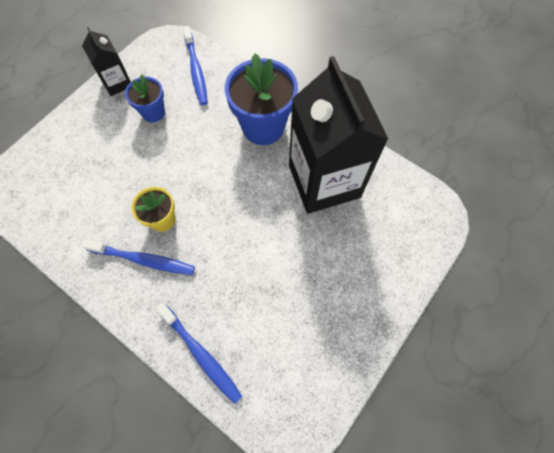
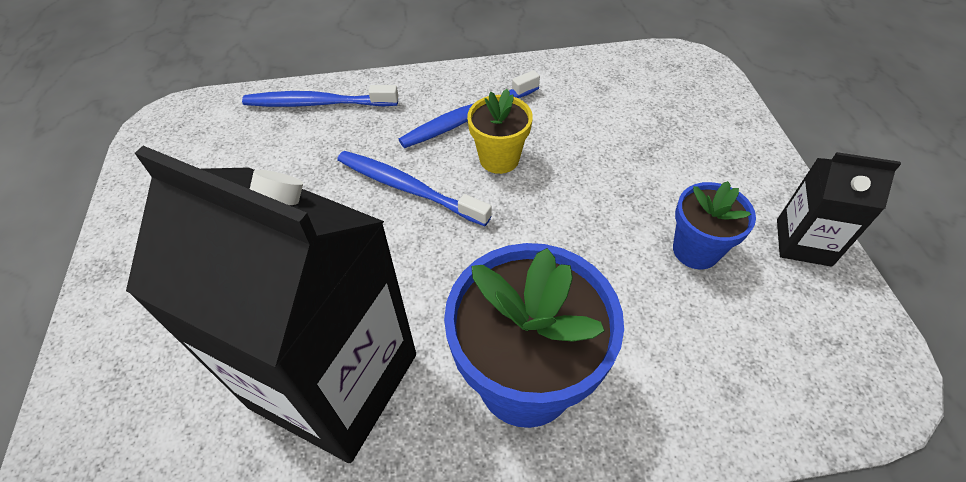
camera: 135 degrees right, 15 degrees down
blue toothbrush [183,26,208,105] -> blue toothbrush moved to [337,151,492,226]

